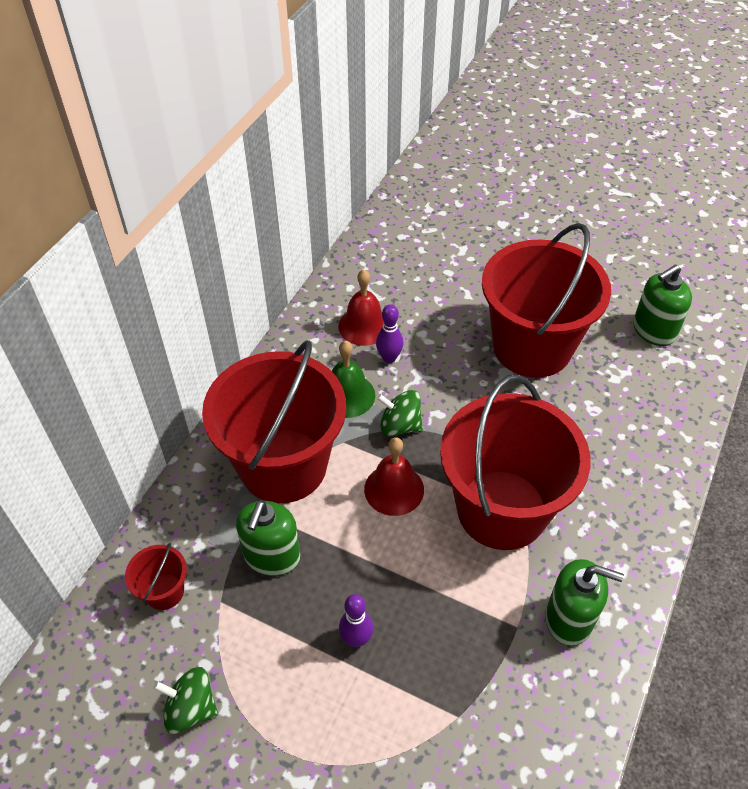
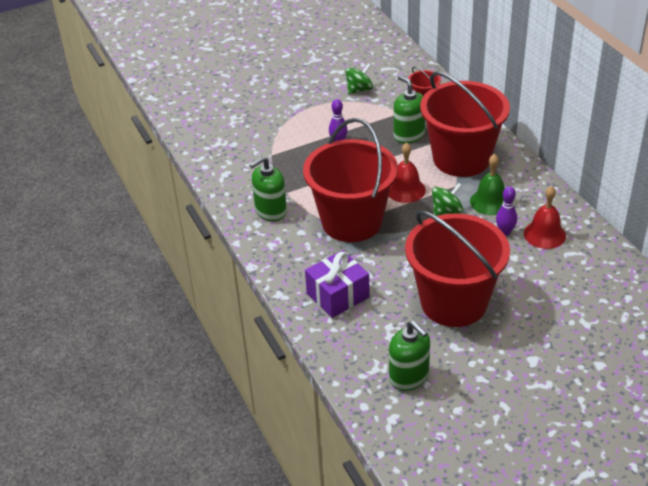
camera: 130 degrees right, 10 degrees down
green soap dispenser [633,264,692,346] -> green soap dispenser turned 135 degrees clockwise [389,321,430,391]
none -> purple gift [305,250,370,318]

